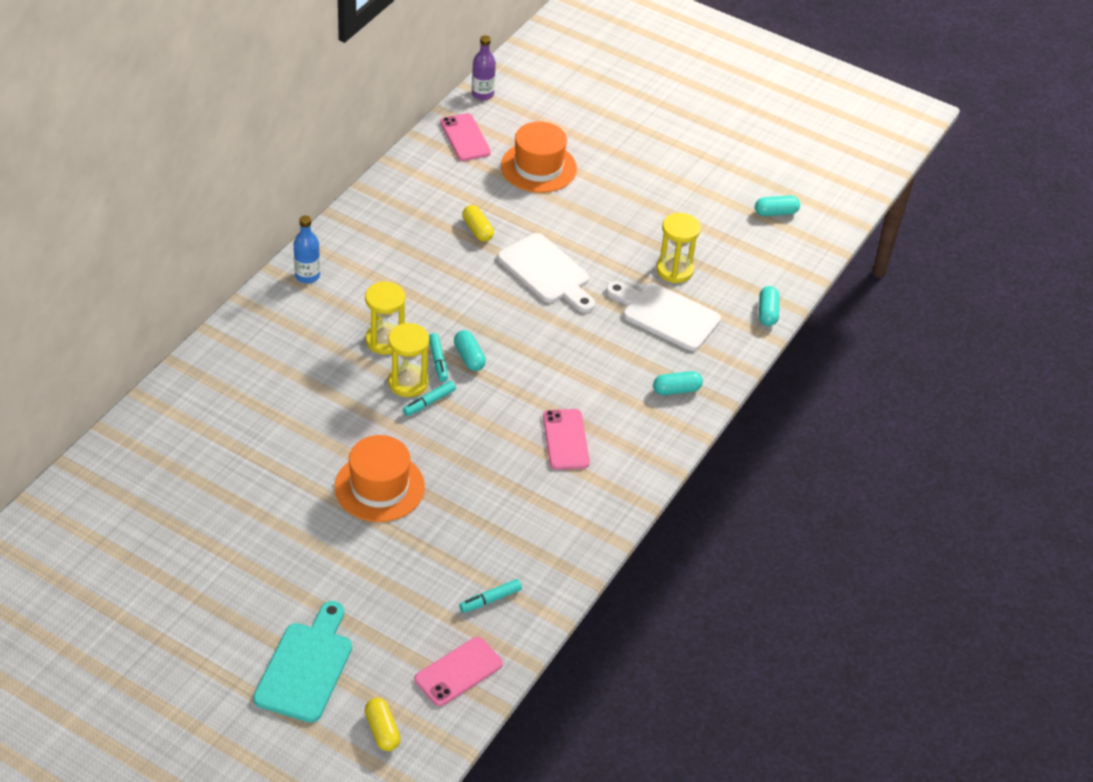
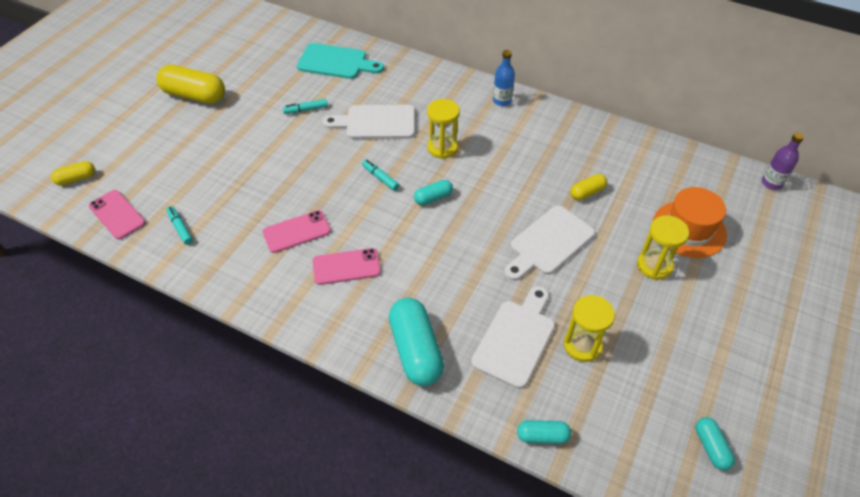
camera: 90 degrees right, 5 degrees up
turquoise cutting board [253,601,352,723] -> turquoise cutting board moved to [297,43,384,79]
orange hat [334,435,425,522] -> none
yellow hourglass [388,323,429,397] -> yellow hourglass moved to [637,215,689,280]
turquoise marker [429,333,448,382] -> turquoise marker moved to [283,99,328,114]
pink phone [440,113,491,161] -> pink phone moved to [263,210,331,253]
turquoise capsule [653,371,703,395] -> turquoise capsule [389,298,444,386], size x1.94
none -> yellow capsule [156,65,225,104]
none -> white cutting board [323,105,415,139]

